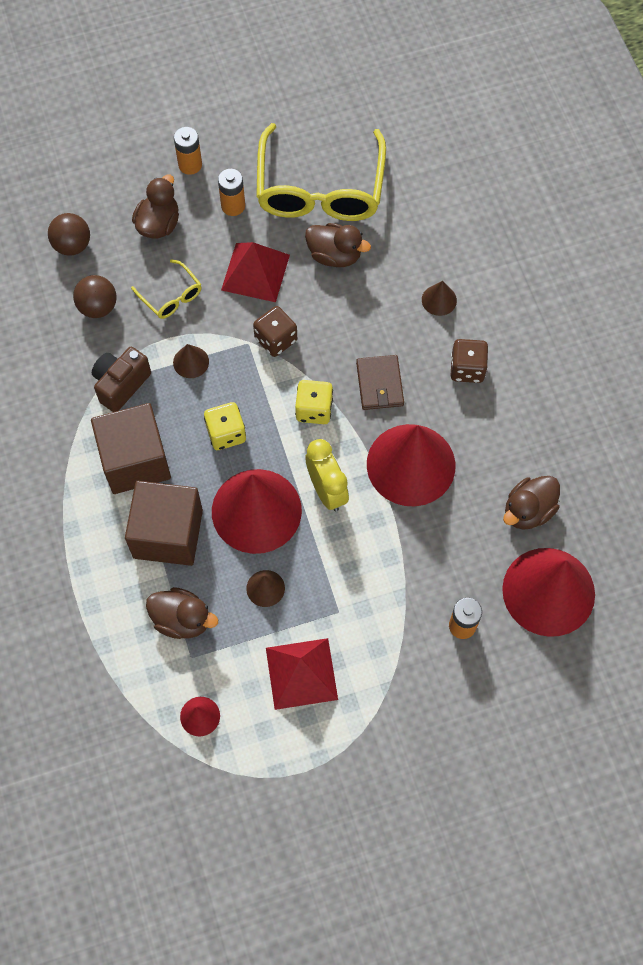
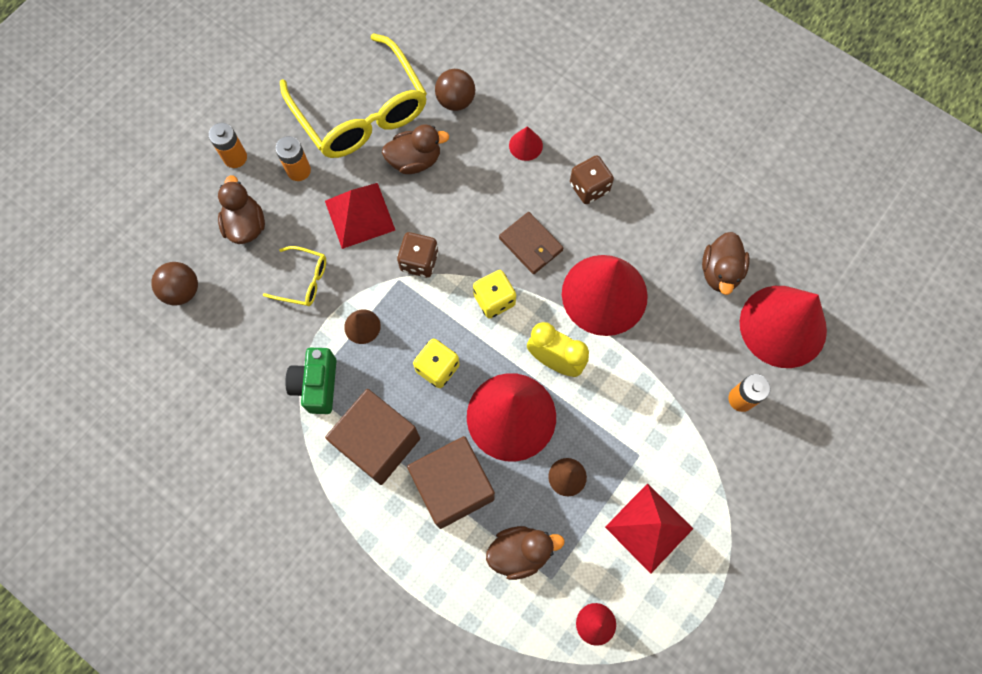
camera: 35 degrees left, 5 degrees up
brown ball [73,275,117,318] -> brown ball moved to [435,69,475,111]
brown camera [92,347,151,412] -> green camera [285,348,337,414]
brown cone [422,281,457,316] -> red cone [509,126,543,161]

